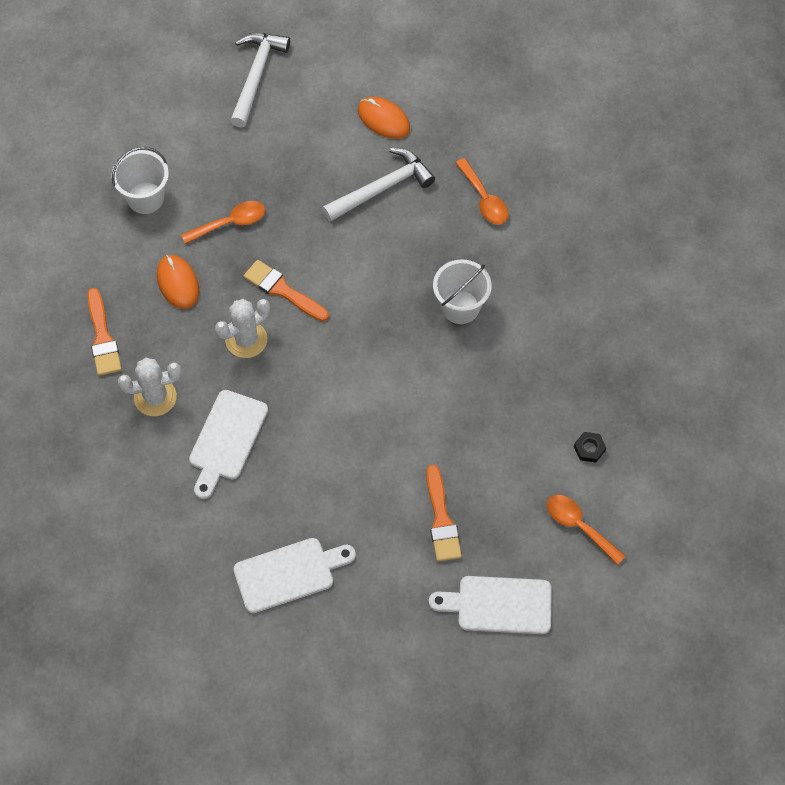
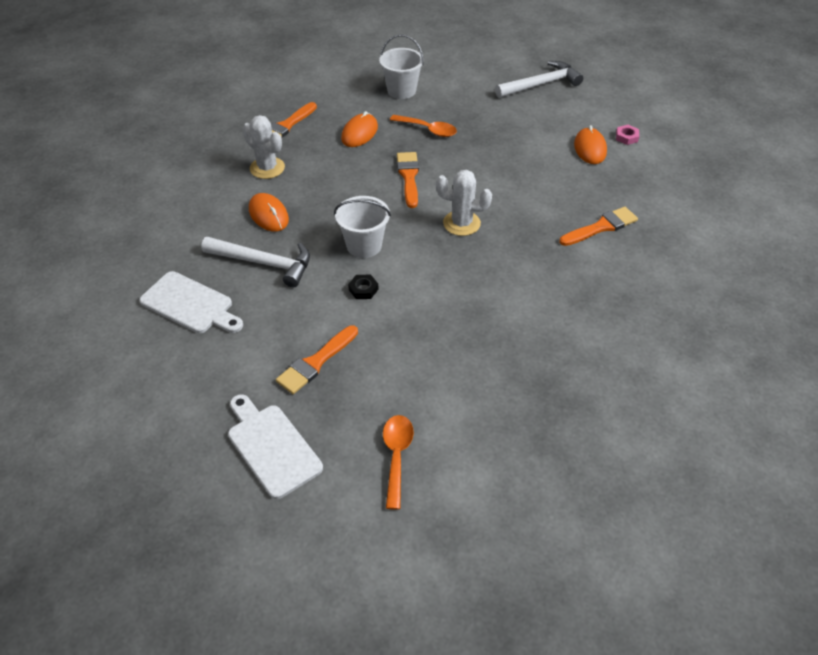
camera: 50 degrees right, 15 degrees down
white cutting board [189,390,268,499] -> orange mouse [249,193,289,232]
white cactus [215,299,270,358] -> white cactus moved to [436,170,492,236]
white hammer [322,148,435,222] -> white hammer moved to [201,237,310,287]
white bucket [433,259,492,324] -> white bucket moved to [334,196,391,258]
orange spoon [455,158,509,225] -> orange brush [559,207,638,246]
black nut [574,432,606,463] -> black nut moved to [348,275,378,299]
none -> pink nut [616,125,639,145]

